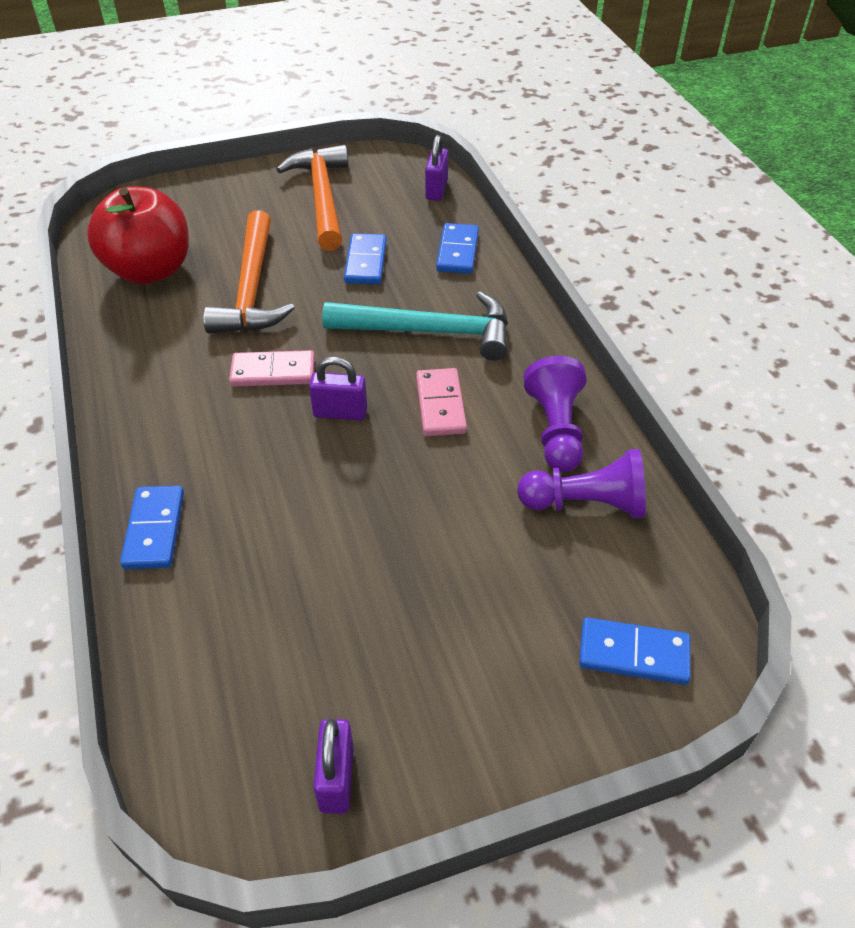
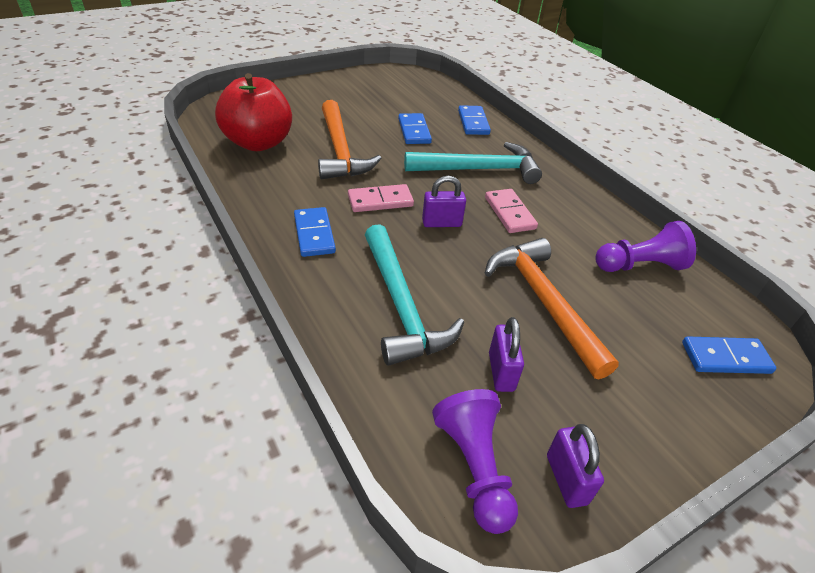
camera: 15 degrees left, 5 degrees down
blue domino [120,486,184,569] -> blue domino moved to [294,207,336,257]
orange hammer [276,145,348,251] -> orange hammer moved to [485,238,619,379]
purple padlock [425,135,448,201] -> purple padlock moved to [489,317,524,392]
purple pawn [523,356,587,472] -> purple pawn moved to [432,389,518,534]
none -> turquoise hammer [365,224,464,366]

